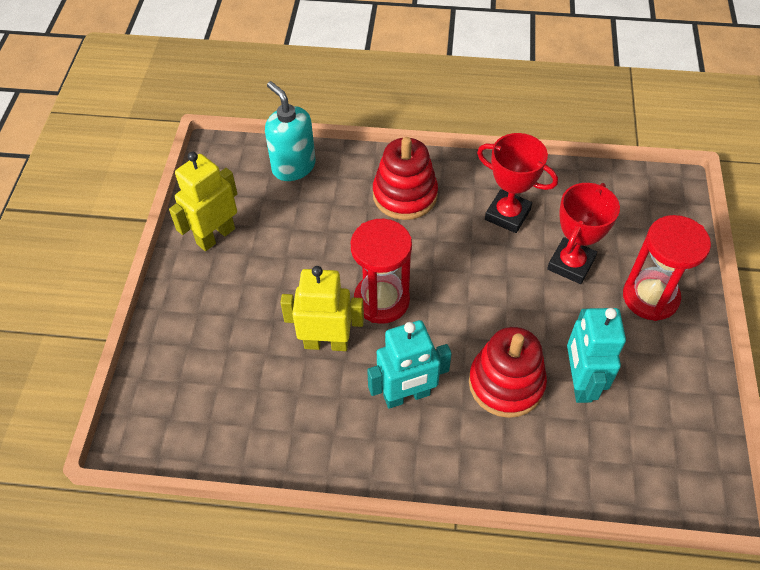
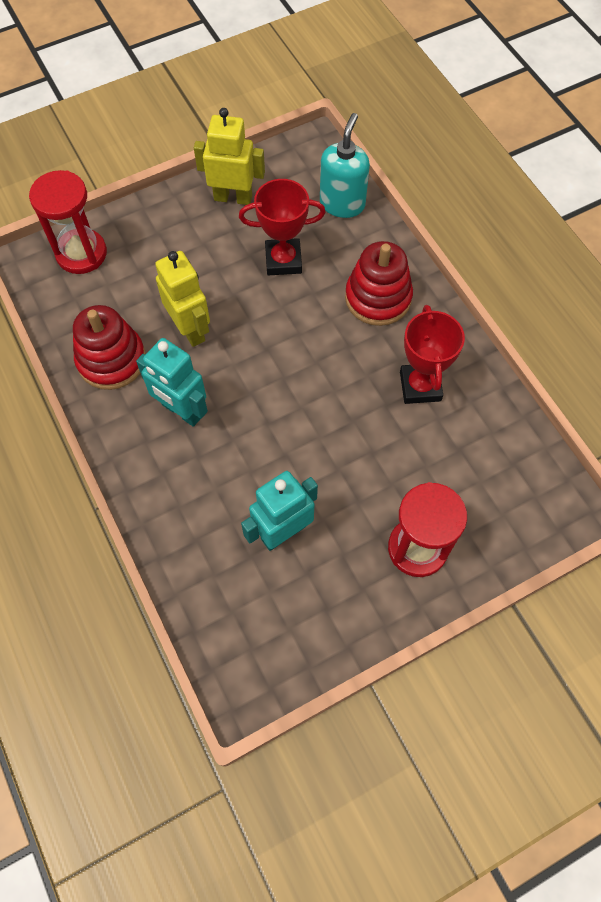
camera: 55 degrees right, 10 degrees up
red hourglass [351,219,412,324] -> red hourglass moved to [29,170,107,274]
red stacking toy [469,327,547,418] -> red stacking toy moved to [73,305,146,390]
red trophy [547,183,620,284] -> red trophy moved to [239,179,326,275]

